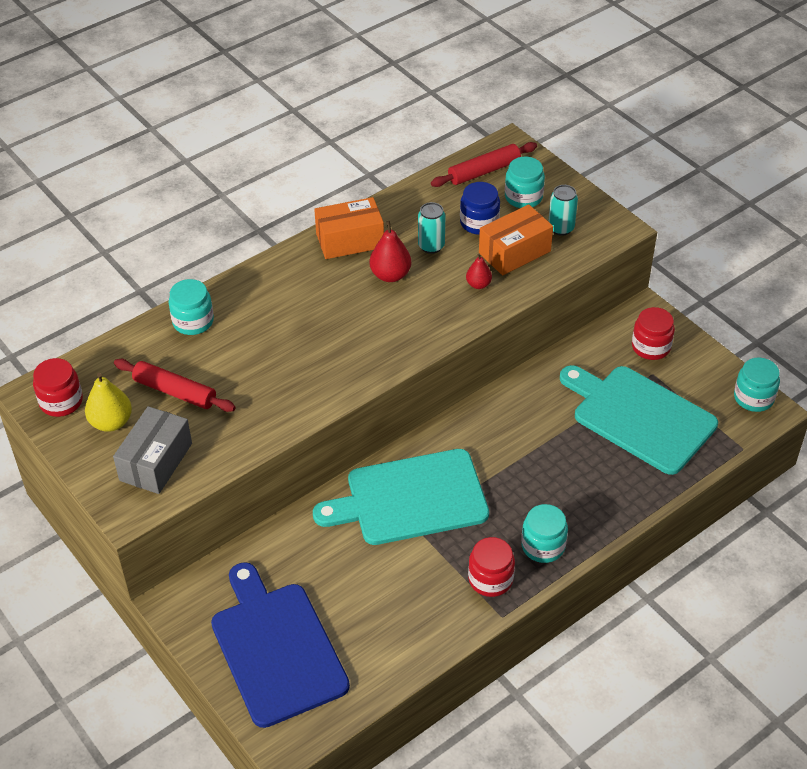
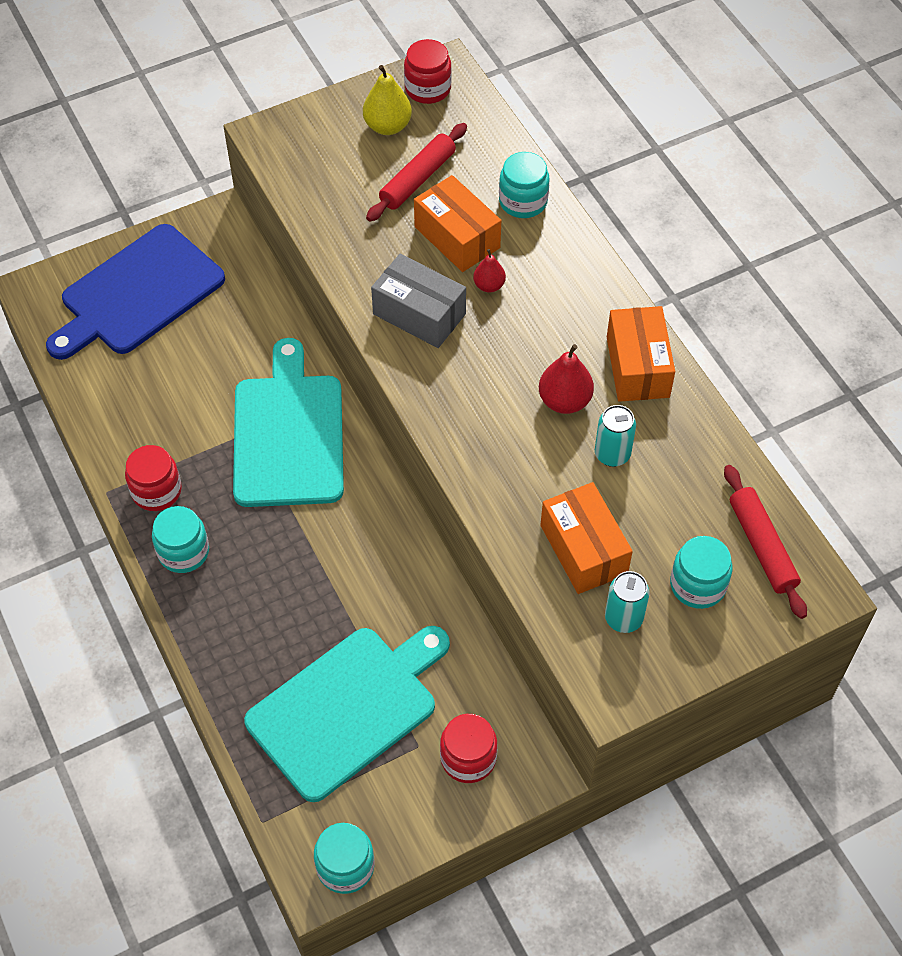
camera: 100 degrees right, 10 degrees up
grey box [113,406,192,494] -> grey box moved to [371,254,466,348]
blue cutting board [211,562,350,728] -> blue cutting board turned 150 degrees clockwise [46,224,225,360]
blue jar [460,182,500,235] -> none
red pear [466,253,492,289] -> red pear moved to [473,249,506,292]
none -> orange box [414,175,501,272]

